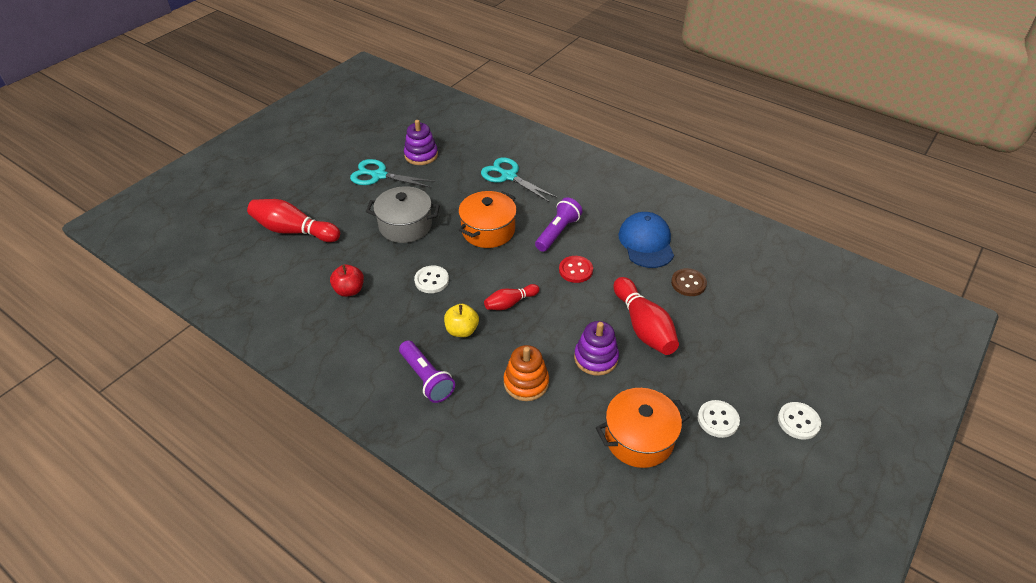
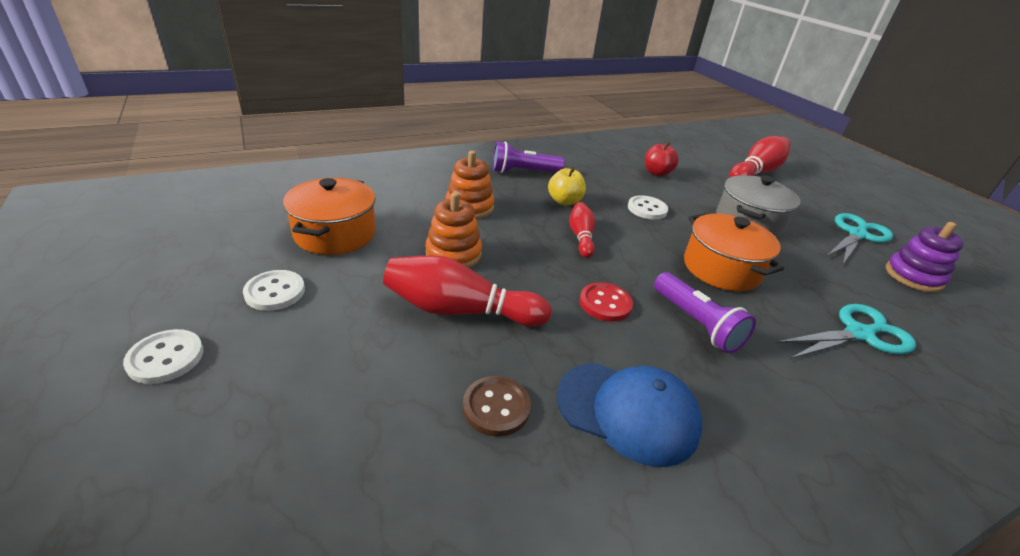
camera: 115 degrees right, 10 degrees down
purple stacking toy [574,321,619,376] -> orange stacking toy [425,192,482,268]

